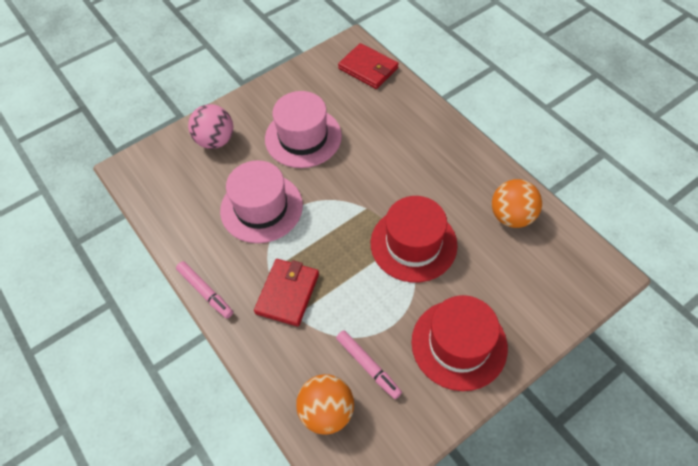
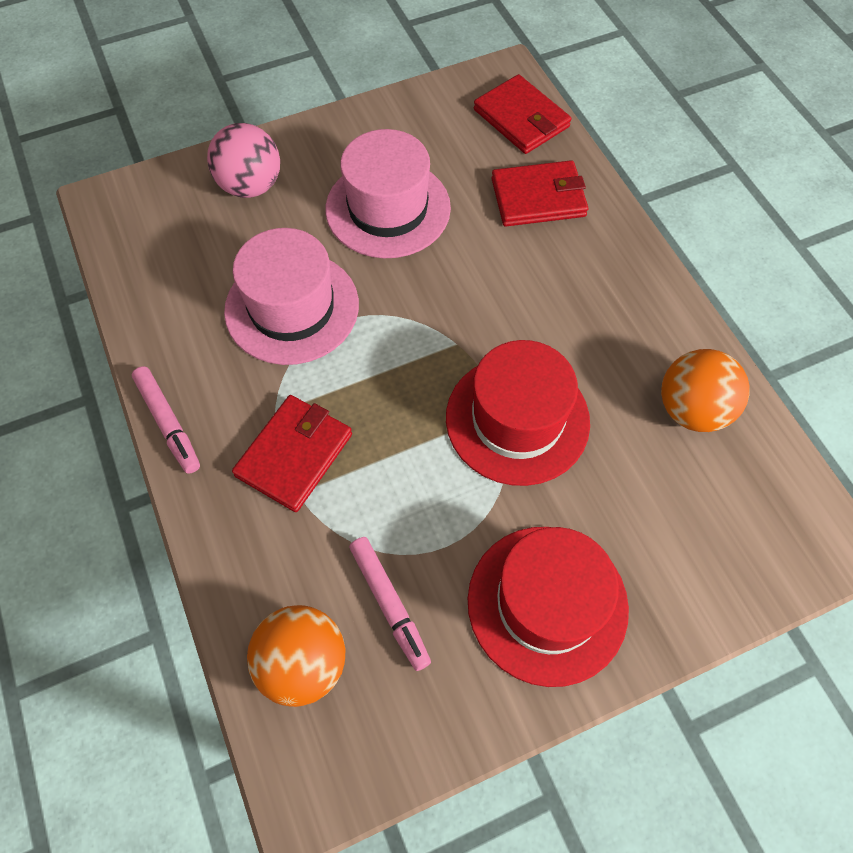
camera: 10 degrees right, 5 degrees up
none -> red wallet [491,160,588,226]

